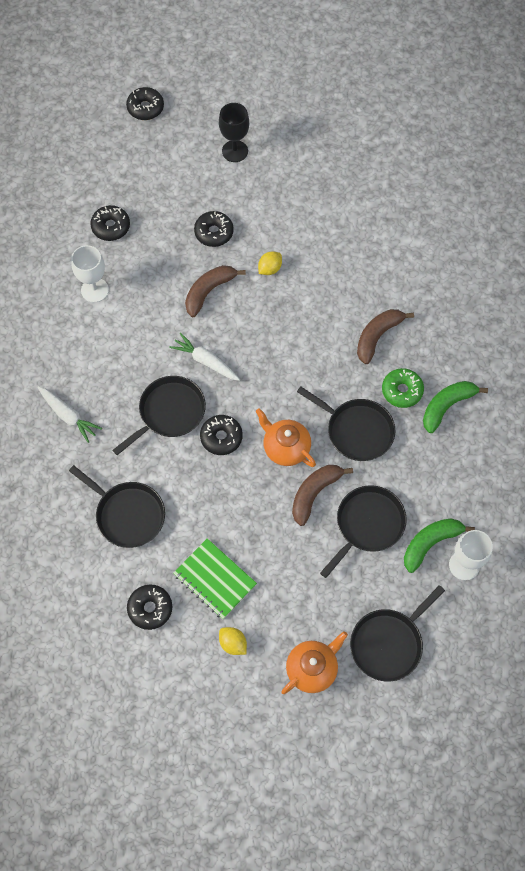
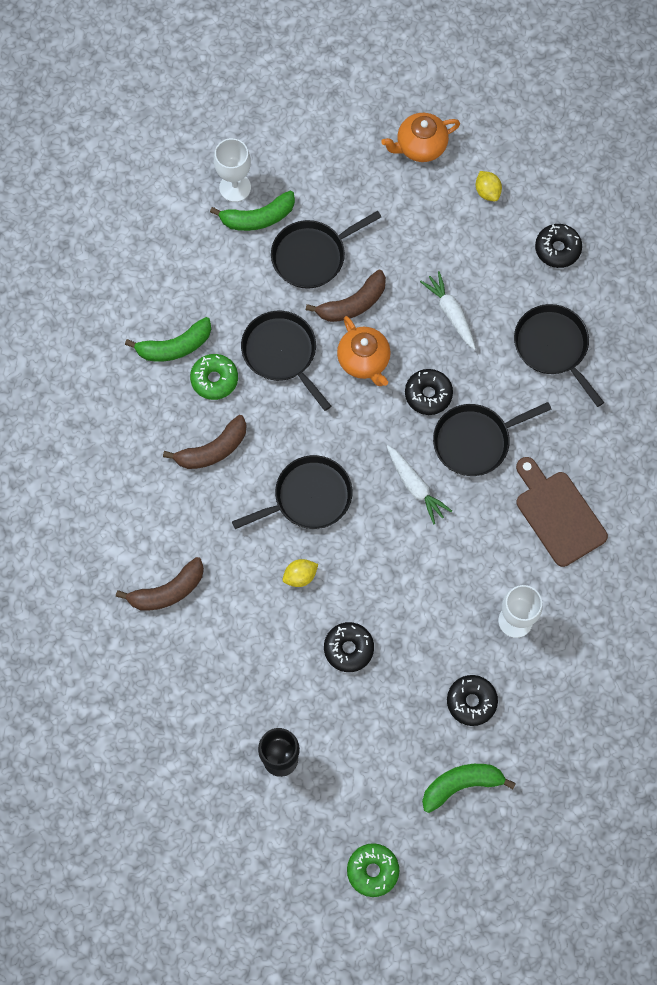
camera: 160 degrees left, 5 degrees up
white carrot [37,386,102,443] -> white carrot moved to [420,271,476,350]
black donut [126,87,164,120] -> green donut [347,843,399,897]
green notebook [173,538,257,619] -> none
brown banana [185,265,246,317] -> brown banana moved to [116,557,204,611]
black pan [350,585,445,681] -> black pan moved to [232,455,352,529]
none -> green banana [422,764,516,813]
none -> brown cutting board [516,457,608,567]

